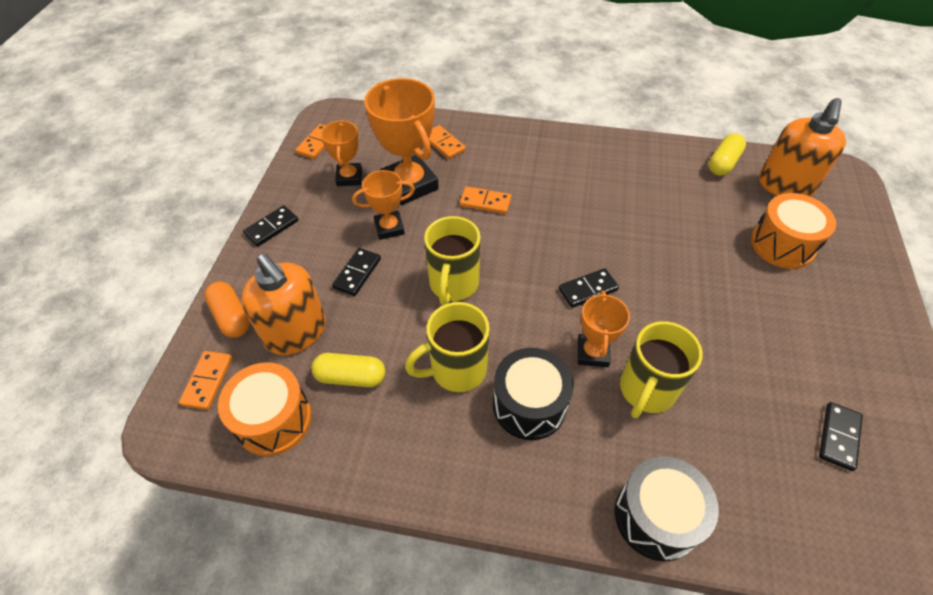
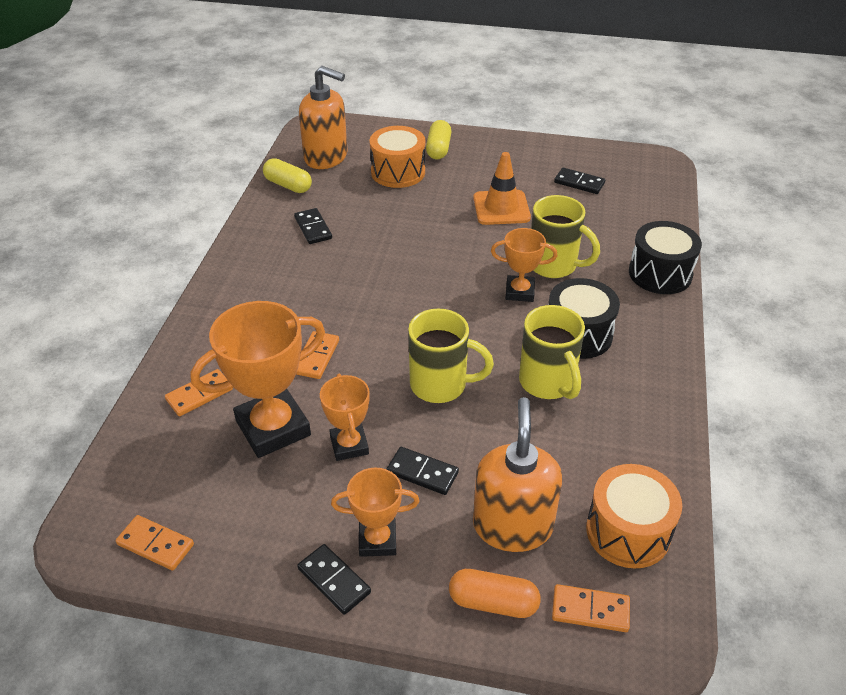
camera: 90 degrees left, 10 degrees down
orange capsule [205,282,250,338] -> orange capsule turned 45 degrees clockwise [449,569,541,618]
orange soap dispenser [241,254,326,355] -> orange soap dispenser turned 45 degrees counterclockwise [473,397,563,552]
yellow capsule [311,353,386,387] -> yellow capsule moved to [426,120,451,159]
orange trophy [321,120,362,186] -> orange trophy moved to [331,468,420,557]
black domino [559,268,619,308] -> black domino moved to [294,208,332,244]
none -> orange traffic cone [473,152,531,225]

